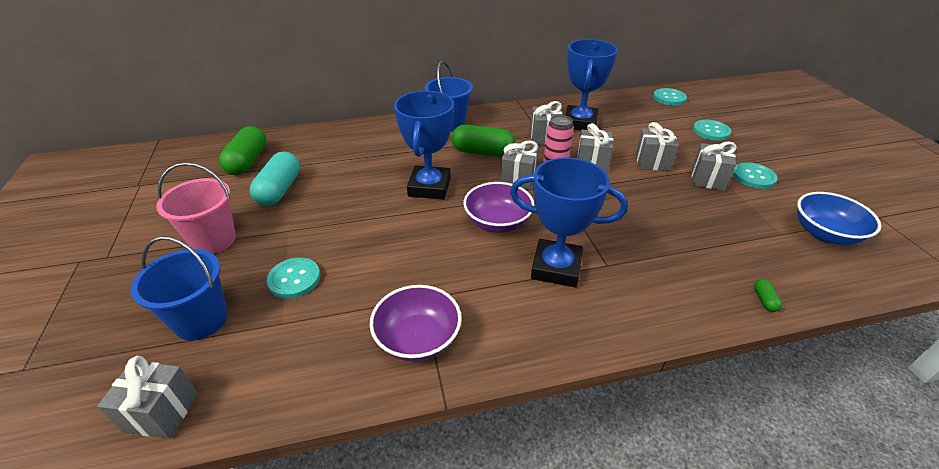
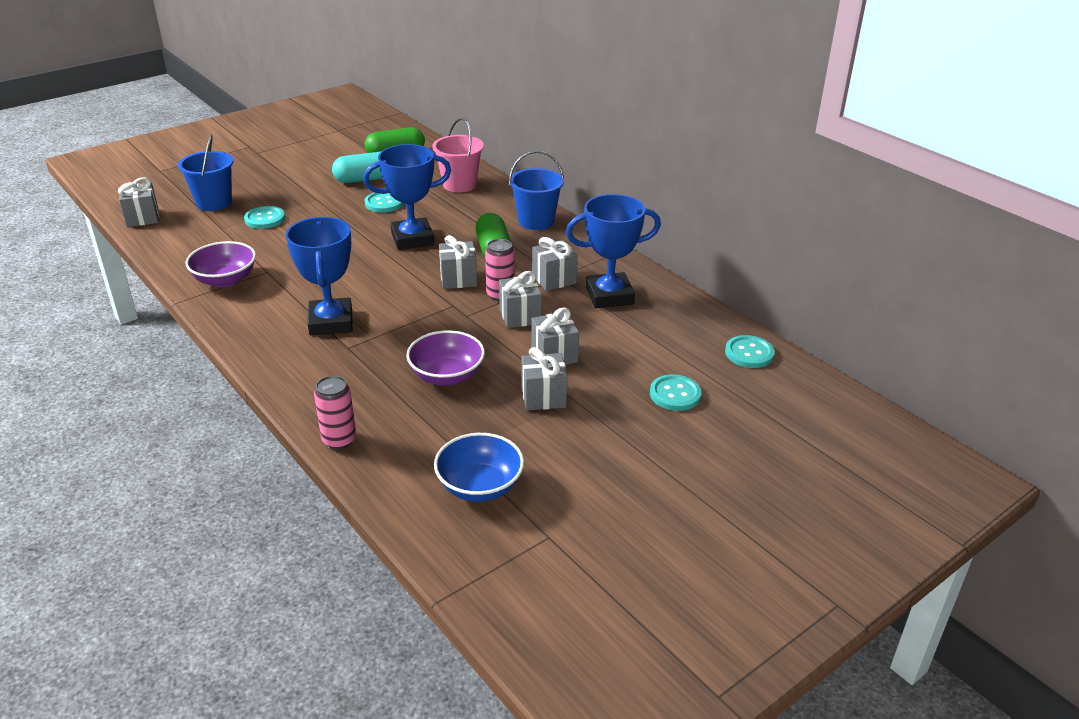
camera: 65 degrees right, 5 degrees down
pink bucket [156,162,236,254] -> pink bucket moved to [432,118,484,193]
purple bowl [464,182,534,233] -> purple bowl moved to [406,330,485,386]
turquoise button [733,162,778,189] -> turquoise button moved to [365,193,403,213]
green capsule [754,279,782,312] -> pink can [314,376,356,449]

